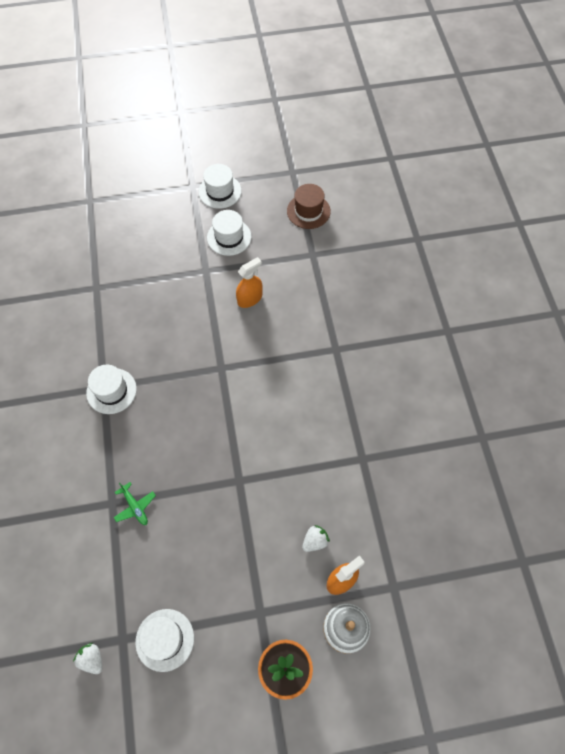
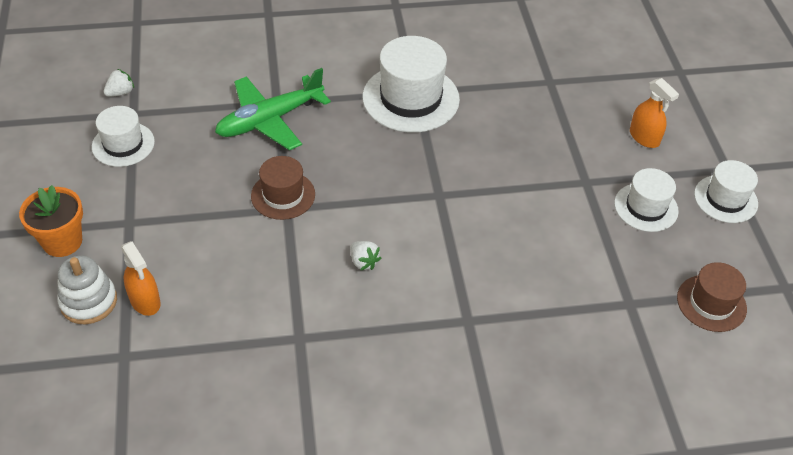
camera: 90 degrees right, 15 degrees down
white hat [86,365,137,414] -> white hat [362,36,460,133], size x1.67
green plane [113,482,156,525] -> green plane [215,68,331,150], size x2.25
orange spray bottle [236,257,263,308] -> orange spray bottle moved to [630,78,679,148]
white strawberry [302,525,330,552] -> white strawberry moved to [350,241,381,271]
none -> brown hat [251,156,315,220]

